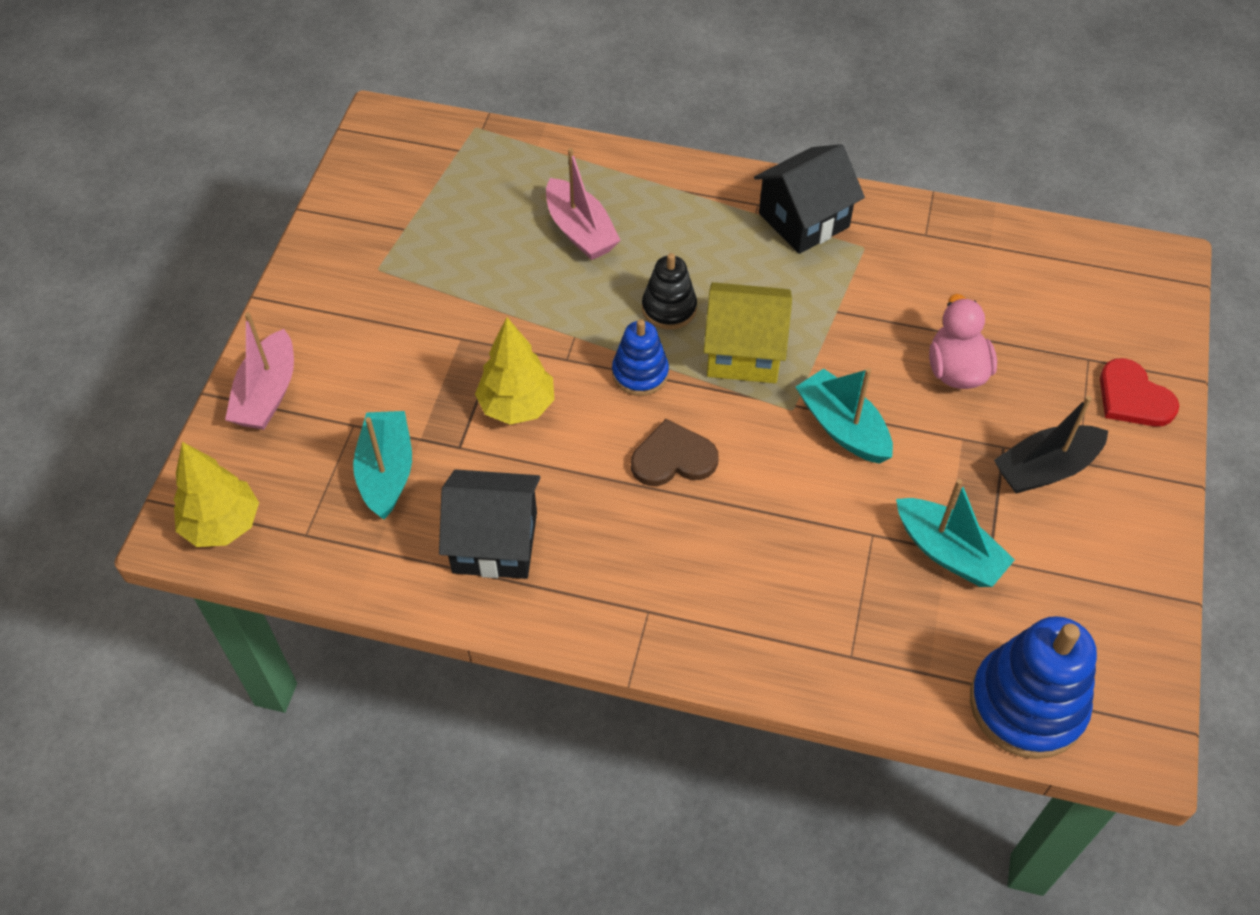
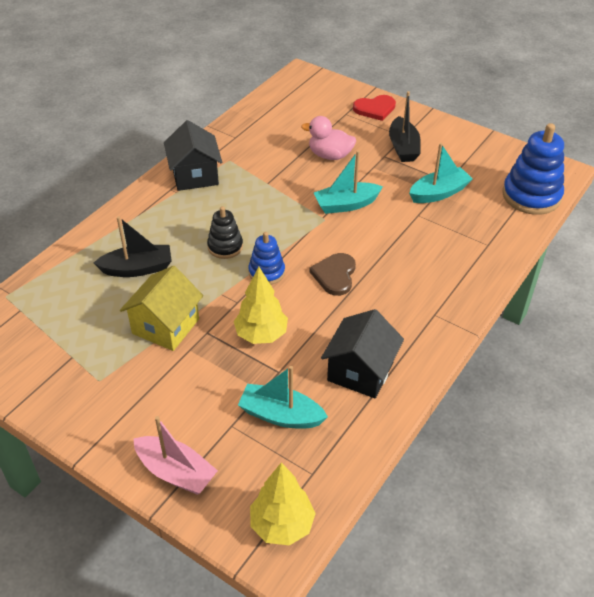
camera: 70 degrees left, 10 degrees down
pink boat [546,148,621,260] -> black boat [94,216,172,277]
yellow house [703,282,792,383] -> yellow house moved to [120,266,203,351]

